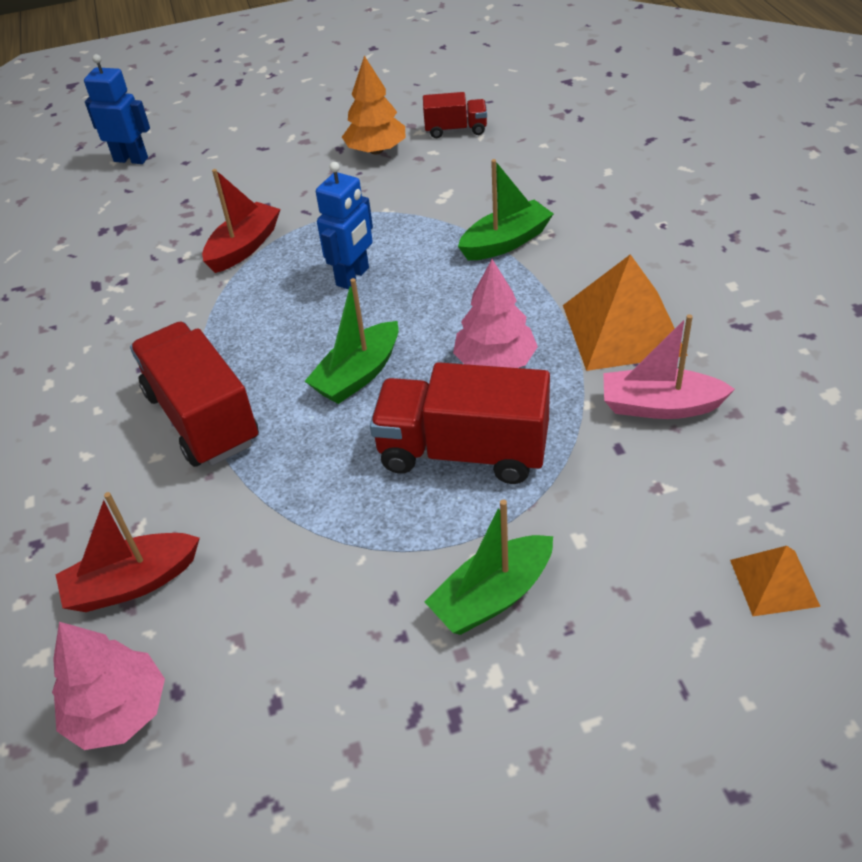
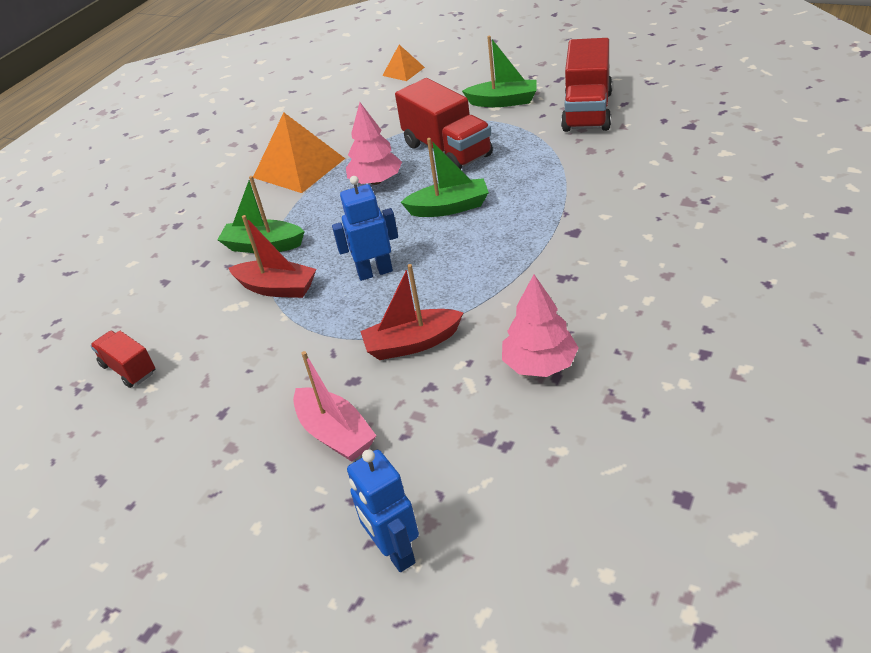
camera: 135 degrees left, 5 degrees down
pink tree [52,622,165,750] -> pink tree moved to [502,275,579,377]
red boat [56,492,200,612] -> red boat moved to [228,215,316,298]
red truck [130,321,259,467] -> red truck moved to [561,38,612,132]
orange tree [342,56,405,154] -> none
pink boat [603,314,735,419] -> pink boat moved to [293,351,376,462]

